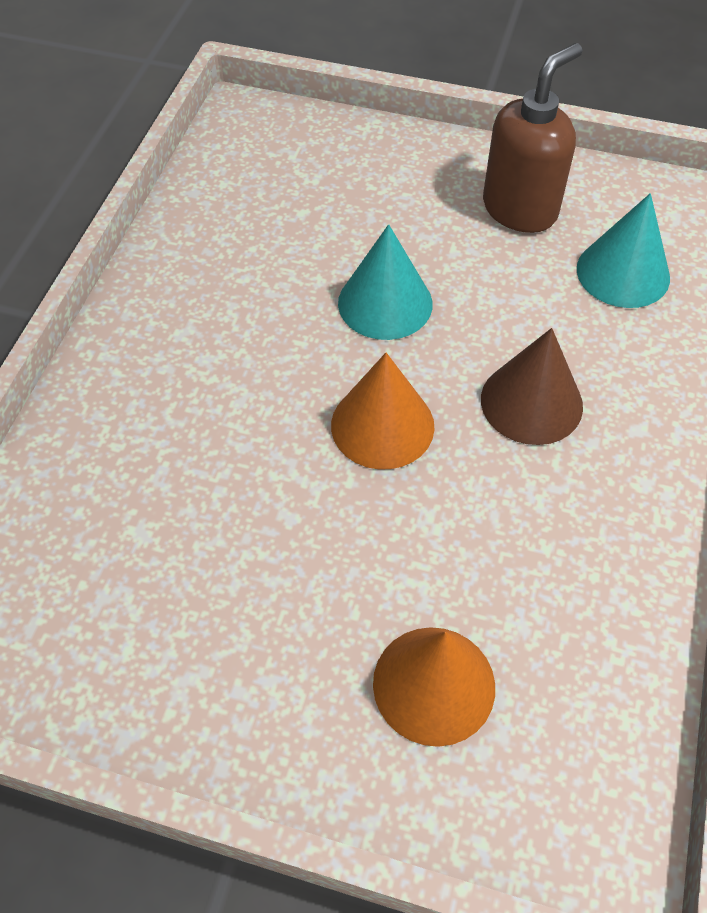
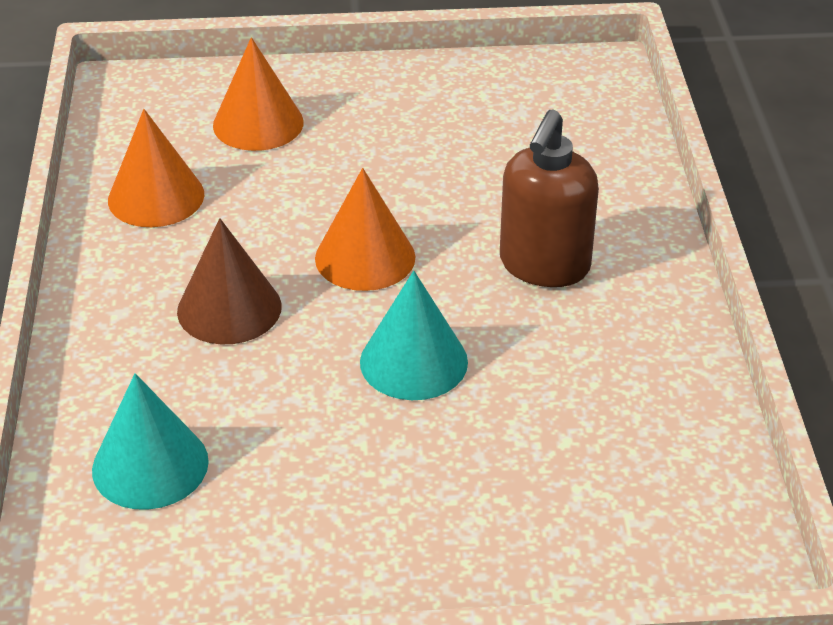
camera: 160 degrees right, 15 degrees down
brown soap dispenser [483,43,582,233] -> brown soap dispenser moved to [500,110,599,287]
none -> orange cone [108,109,204,227]

